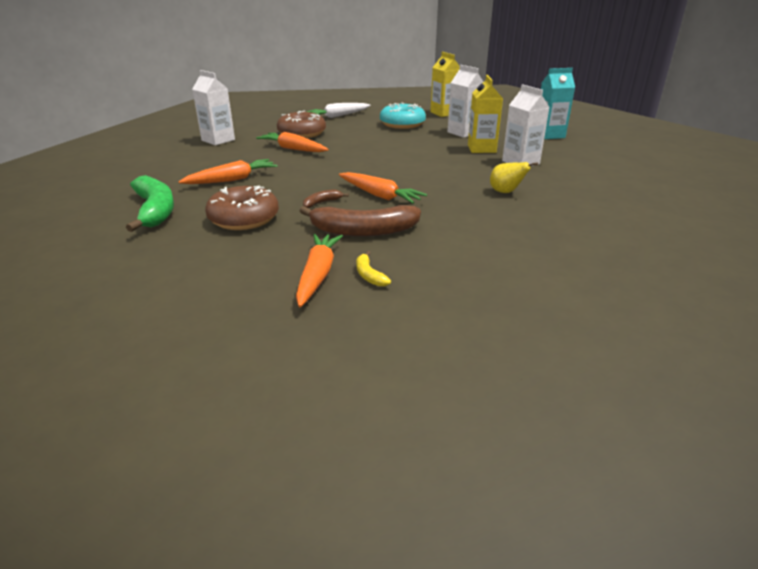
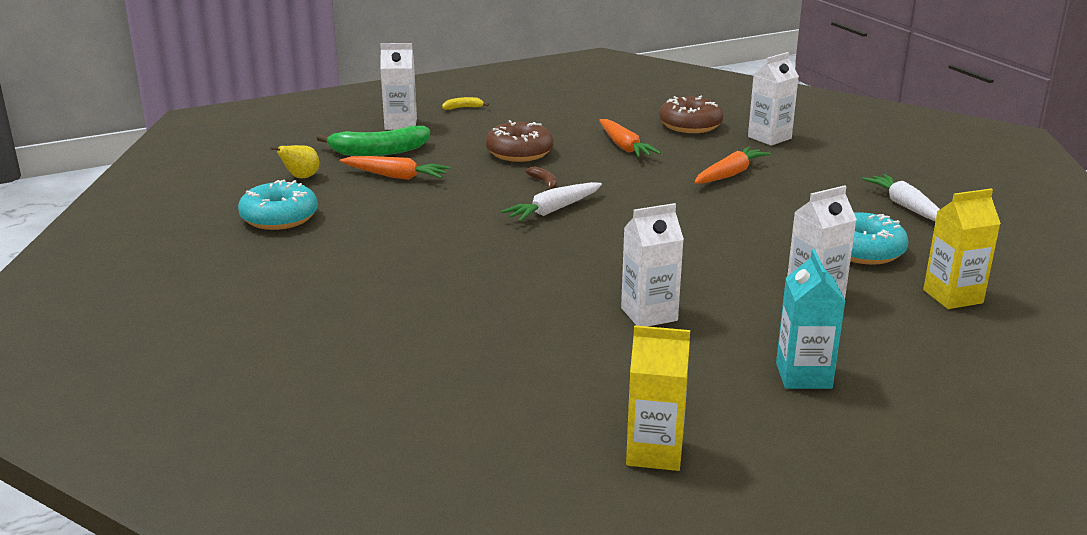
camera: 100 degrees right, 5 degrees down
green banana [126,175,174,232] -> green banana moved to [316,126,430,156]
brown donut [277,111,326,138] -> brown donut moved to [659,95,723,133]
brown banana [300,205,421,237] -> none
orange carrot [339,172,427,204] -> white carrot [501,182,602,222]
yellow banana [356,251,391,287] -> yellow banana moved to [442,97,489,110]
yellow carton [468,75,503,153] -> yellow carton moved to [626,325,690,471]
yellow pear [490,162,538,193] -> yellow pear moved to [270,145,319,178]
none -> turquoise donut [238,180,318,230]
none -> white carton [380,43,417,130]

